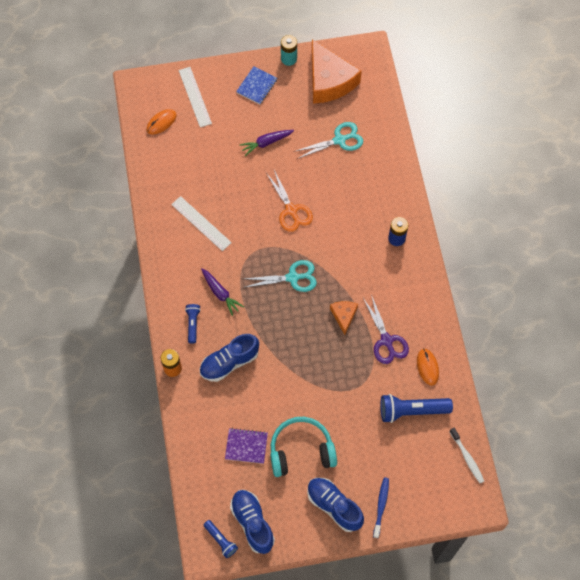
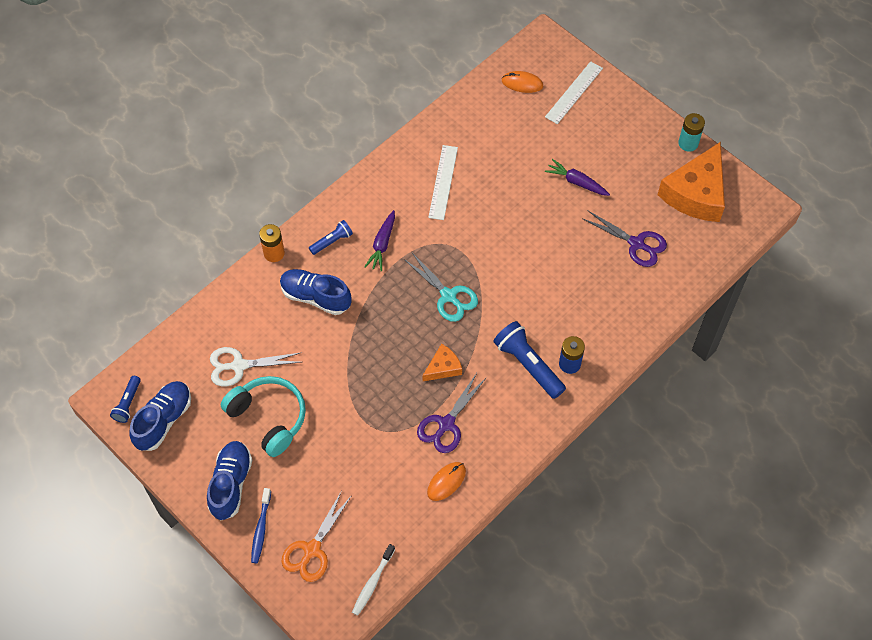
camera: 55 degrees right, 5 degrees down
purple notebook [225,428,268,464] -> white scissors [210,347,302,387]
blue notebook [236,66,277,104] -> none
orange scissors [266,170,313,232] -> orange scissors moved to [281,492,352,582]
turquoise scissors [294,122,363,159] -> purple scissors [582,211,667,267]
blue toothbrush [373,477,389,538] -> blue toothbrush turned 120 degrees clockwise [251,488,271,563]
blue flashlight [380,394,453,423] -> blue flashlight moved to [493,321,566,399]

